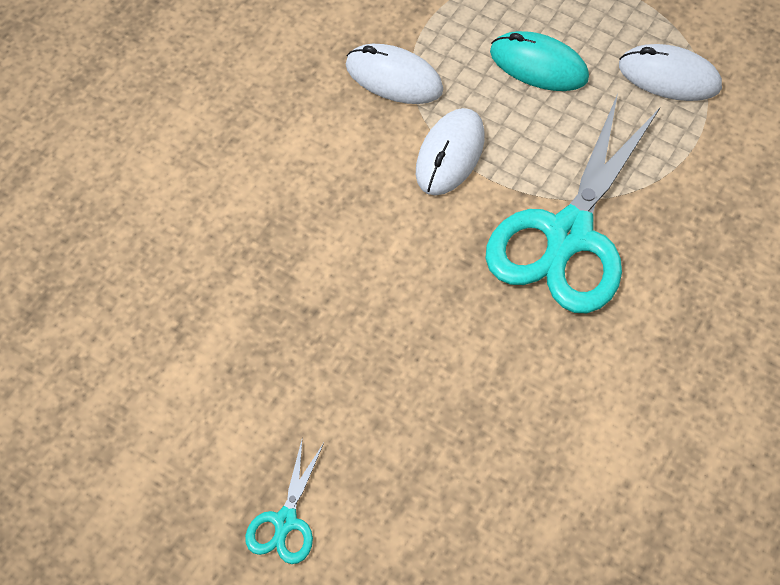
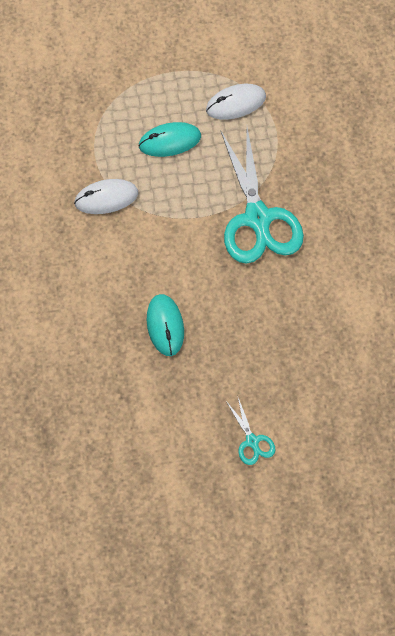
camera: 40 degrees left, 5 degrees up
white mouse [416,108,485,195] -> none
none -> turquoise mouse [146,294,184,356]

